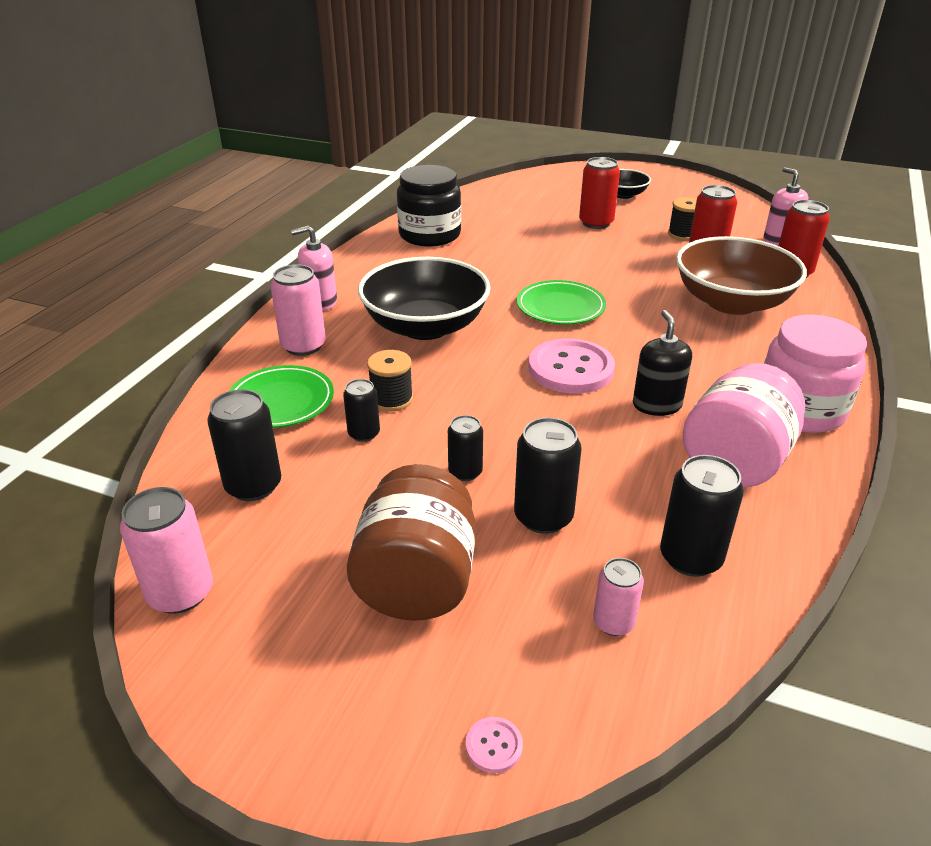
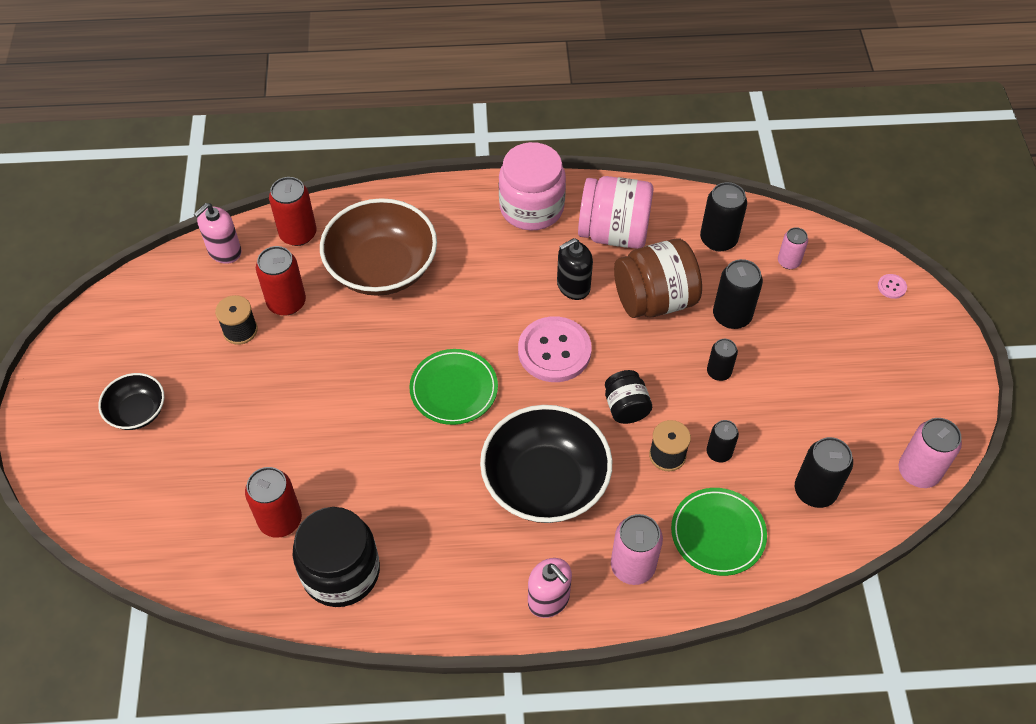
camera: 115 degrees left, 20 degrees up
brown jar [347,464,476,621] -> brown jar moved to [614,239,702,318]
red can [579,157,620,229] -> red can moved to [245,467,302,538]
none -> black jar [605,370,652,424]

